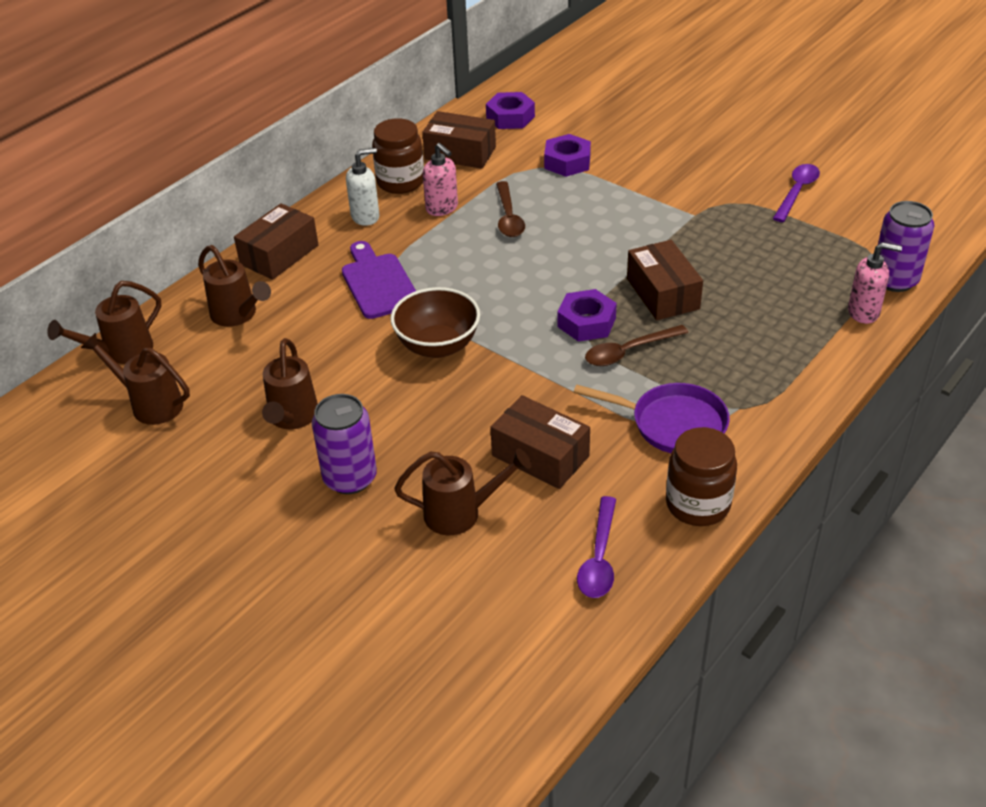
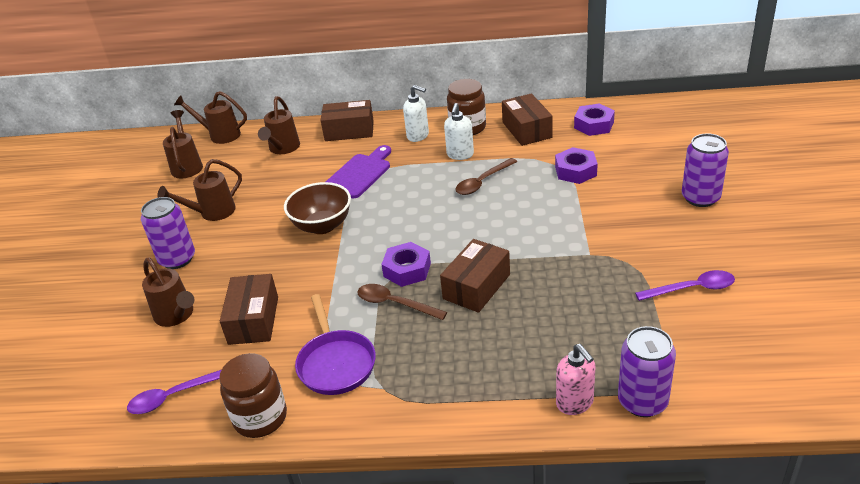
camera: 55 degrees right, 5 degrees down
pink soap dispenser [423,143,458,216] -> white soap dispenser [444,103,474,160]
none -> purple can [682,133,729,207]

